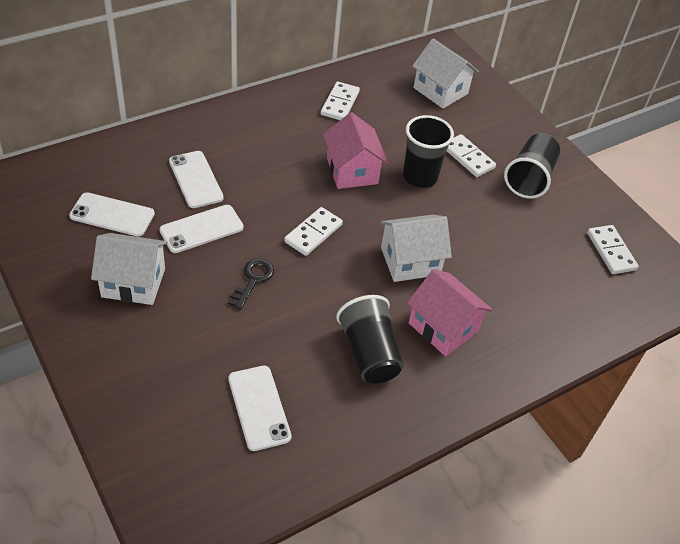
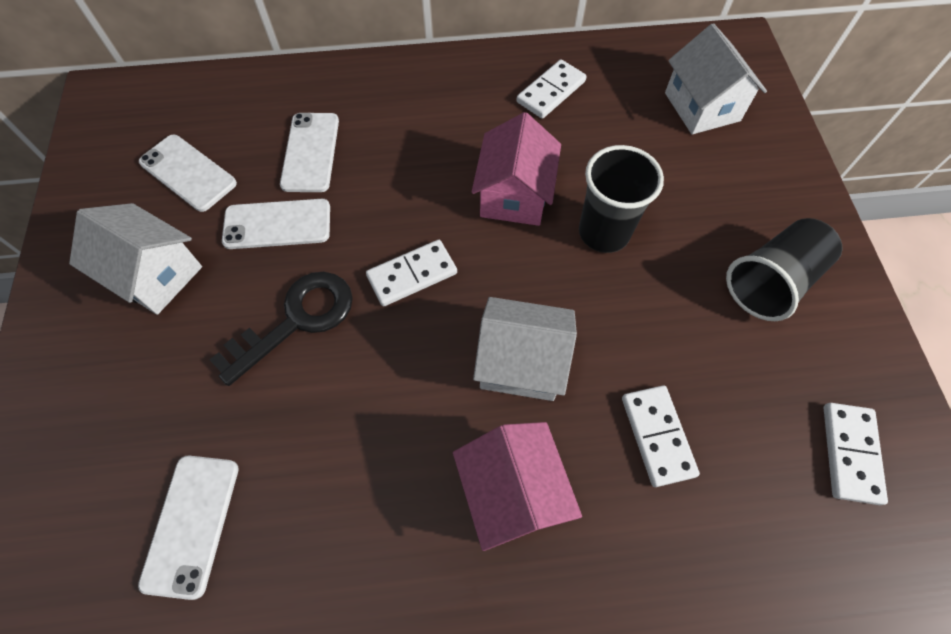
camera: 30 degrees right, 15 degrees up
black key [228,259,274,310] -> black key [210,272,353,386], size x1.62
black cup [336,295,403,383] -> none
white domino [447,134,496,177] -> white domino moved to [622,385,700,487]

